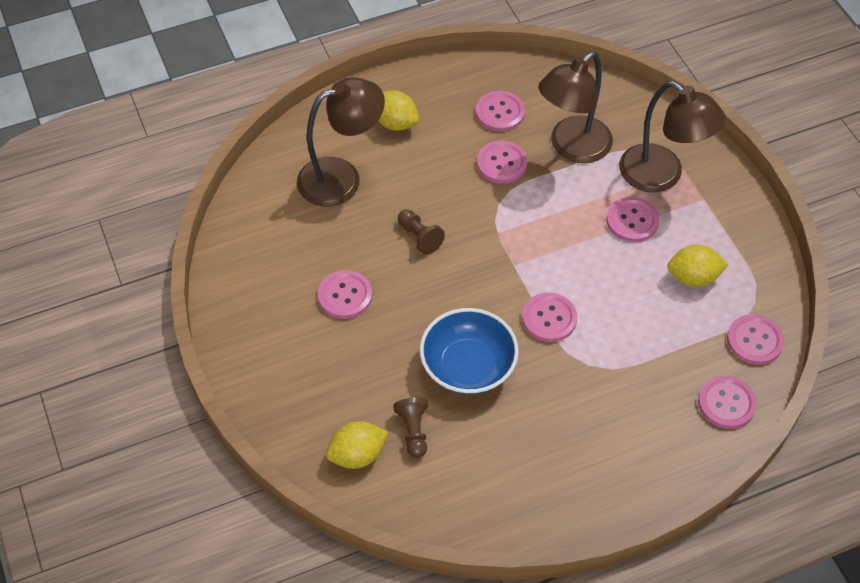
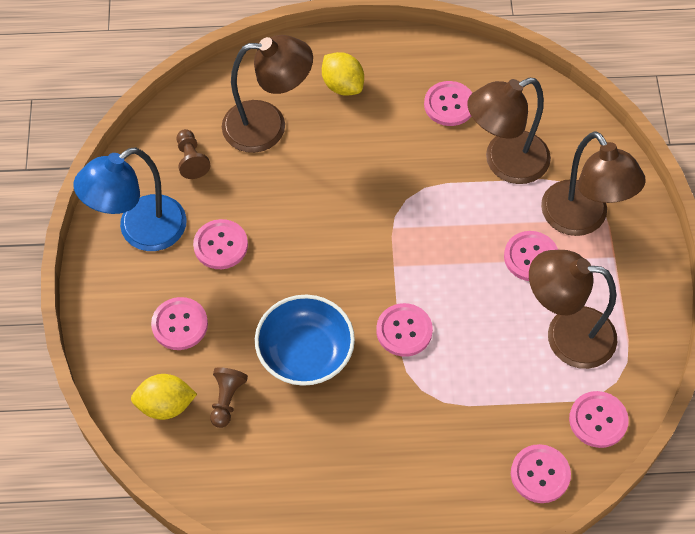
camera: 20 degrees right, 5 degrees up
brown pawn [398,209,445,255] -> brown pawn moved to [176,129,211,179]
pink button [477,141,528,184] -> pink button moved to [151,297,208,350]
yellow lemon [667,245,728,287] -> brown lamp [529,250,617,369]
none -> blue lamp [74,147,187,251]

